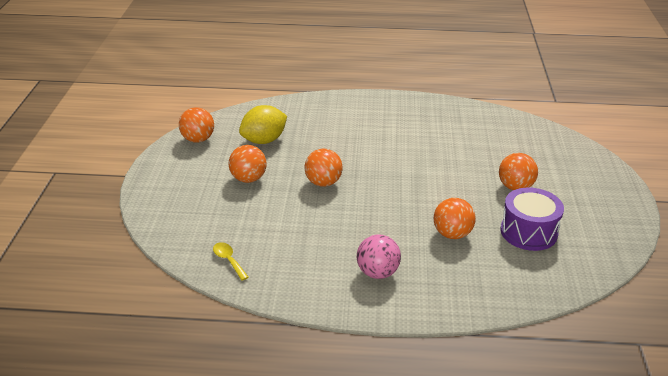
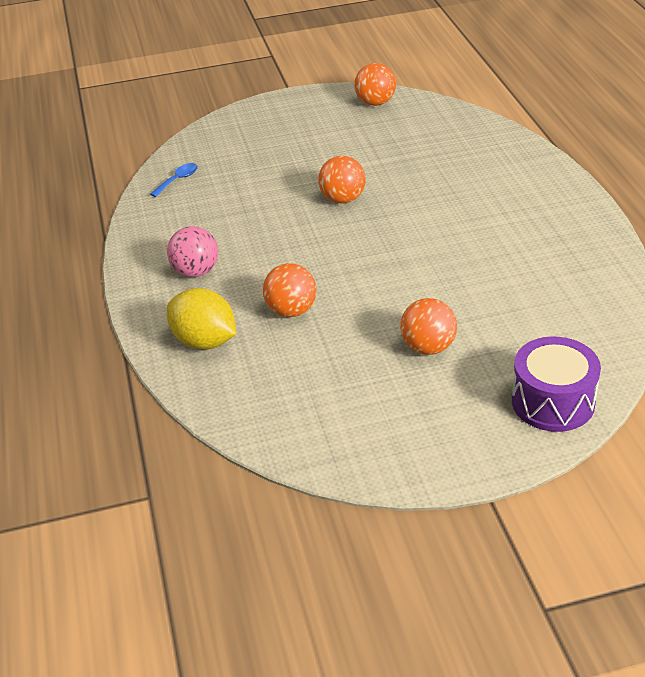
camera: 75 degrees right, 5 degrees up
yellow spoon [213,242,249,280] -> blue spoon [150,163,198,197]
orange ball [228,145,267,183] -> none
yellow lemon [239,105,287,144] -> yellow lemon moved to [167,288,236,349]
purple drum [500,188,564,251] -> purple drum moved to [512,337,601,432]

